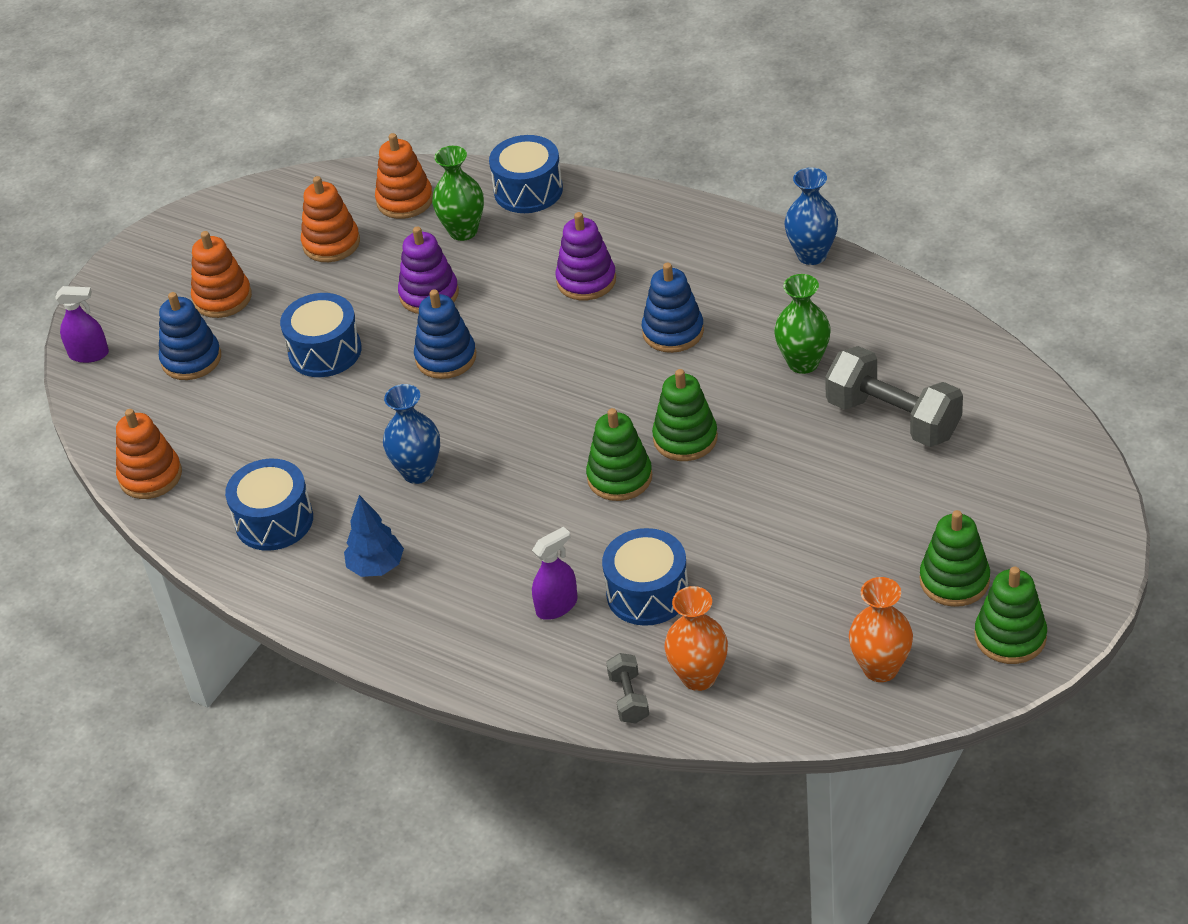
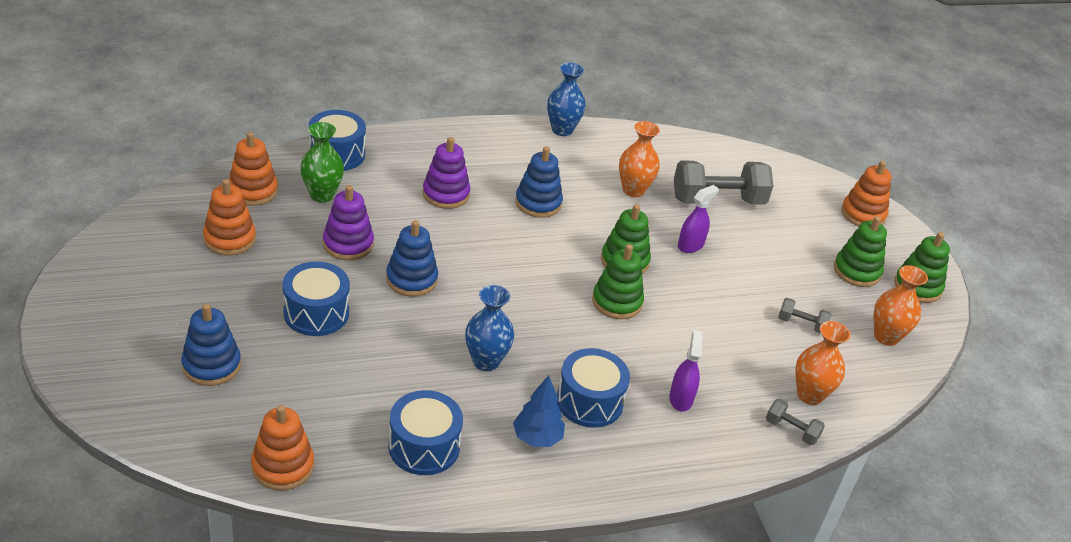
camera: 55 degrees left, 5 degrees down
purple spray bottle [55,286,109,363] -> purple spray bottle moved to [678,185,719,253]
orange stacking toy [191,231,252,318] -> orange stacking toy moved to [841,161,892,226]
blue drum [602,528,689,626] -> blue drum moved to [557,348,630,428]
green vase [774,274,831,374] -> orange vase [619,121,660,197]
none -> grey dumbbell [778,298,832,333]

